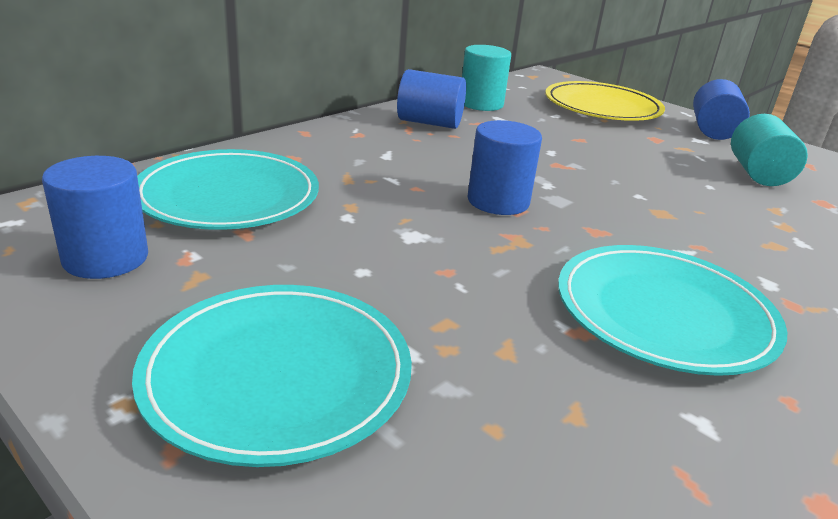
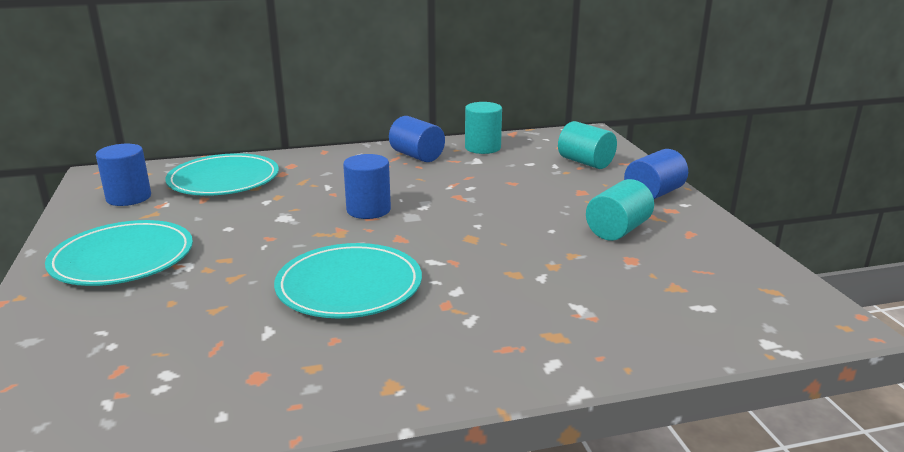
camera: 35 degrees right, 5 degrees down
yellow plate [545,81,665,121] -> turquoise cylinder [558,121,617,169]

